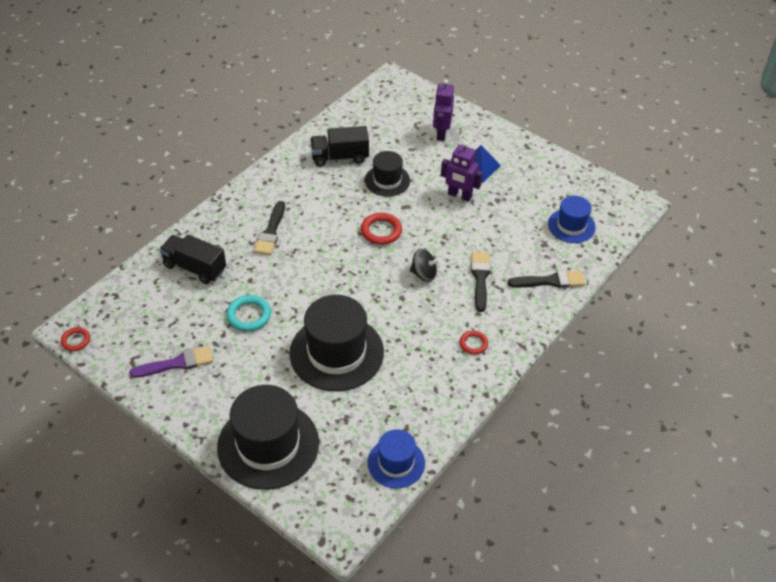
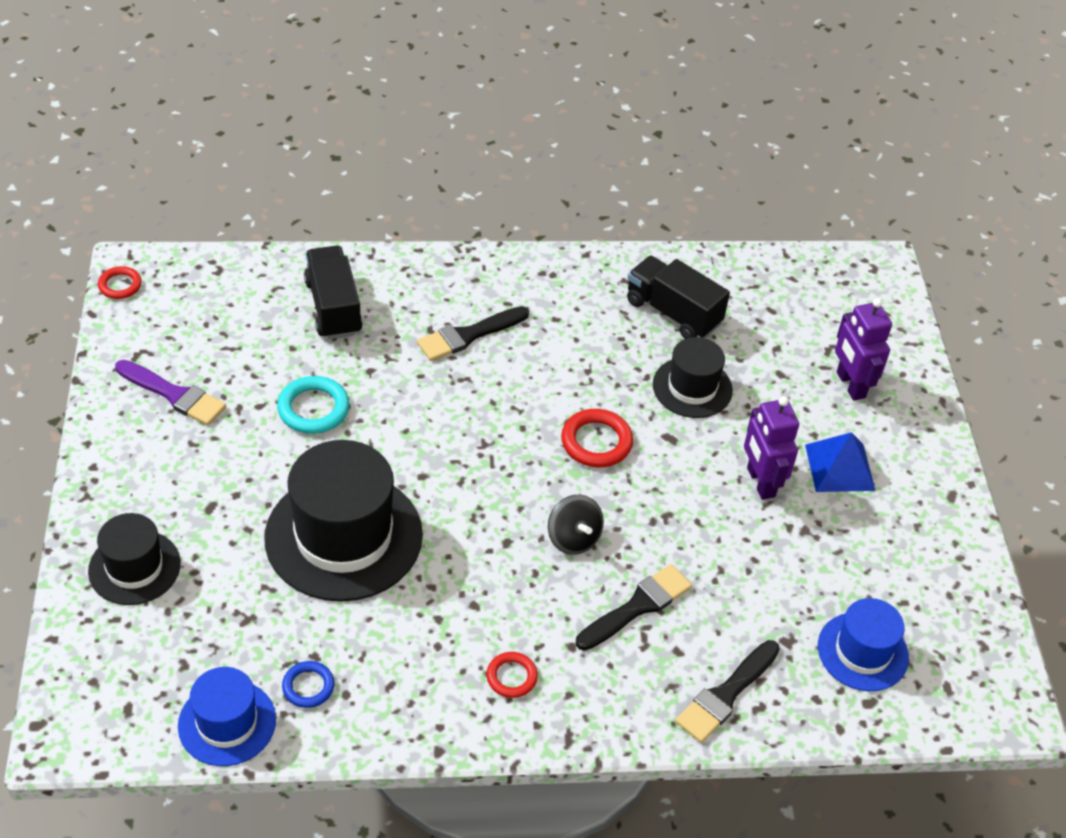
camera: 45 degrees right, 0 degrees up
black hat [217,385,319,490] -> black hat [88,513,181,605], size x0.56
purple robot [433,79,454,141] -> purple robot turned 75 degrees counterclockwise [835,298,892,401]
black brush [508,270,585,288] -> black brush turned 90 degrees clockwise [675,640,780,743]
none -> blue ring [282,661,335,708]

